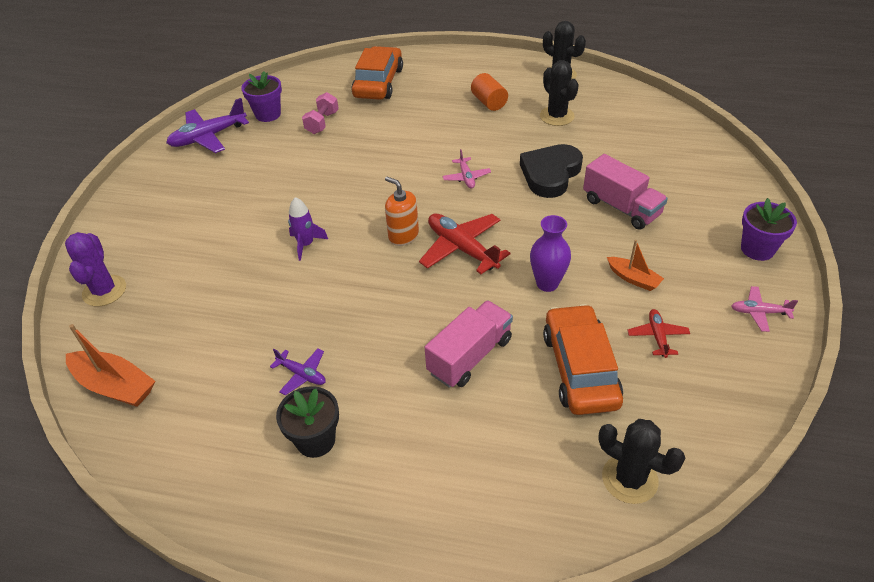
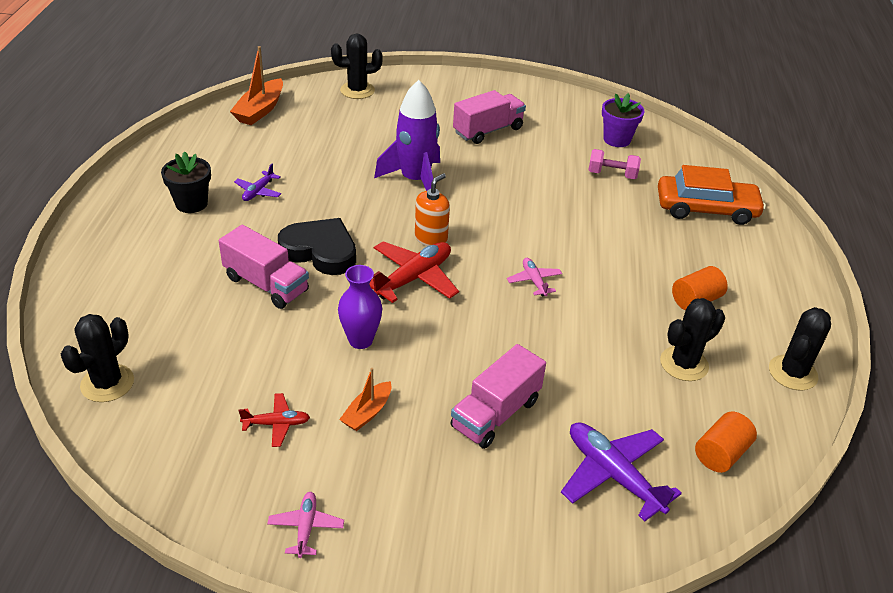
camera: 80 degrees right, 5 degrees down
purple cactus [65,232,126,307] -> black cactus [331,34,383,99]
purple plane [166,98,249,153] -> purple plane moved to [561,422,682,522]
purple rocket [288,197,328,261] -> purple rocket [374,80,440,191], size x1.91
pink plane [443,149,491,189] -> pink plane turned 90 degrees clockwise [507,258,562,296]
black heart [520,144,583,198] -> black heart moved to [278,218,356,275]
orange car [543,304,623,415] -> none
purple flower pot [741,198,797,261] -> none
none -> pink truck [453,90,526,144]
none -> orange cylinder [695,412,757,473]

